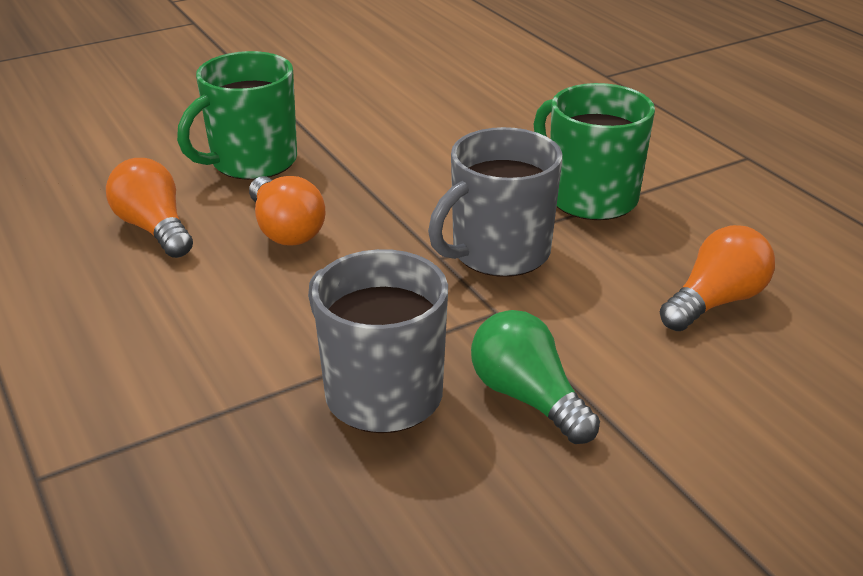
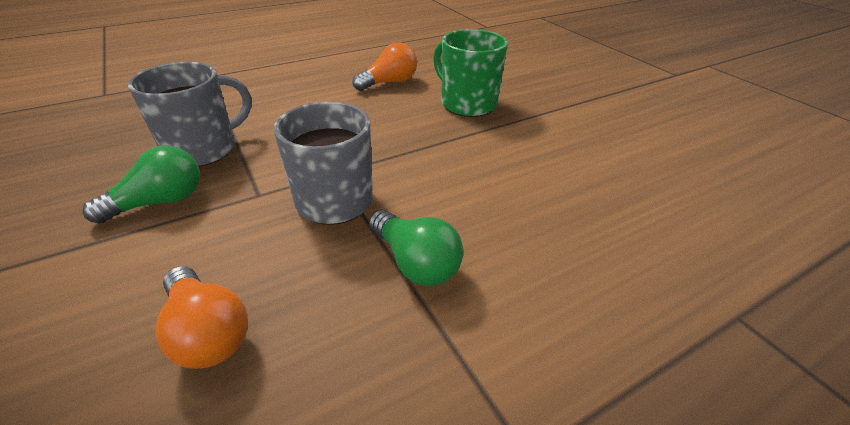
camera: 90 degrees right, 5 degrees up
orange light bulb [249,176,326,246] -> none
green mug [534,83,655,220] -> green light bulb [369,210,463,286]

